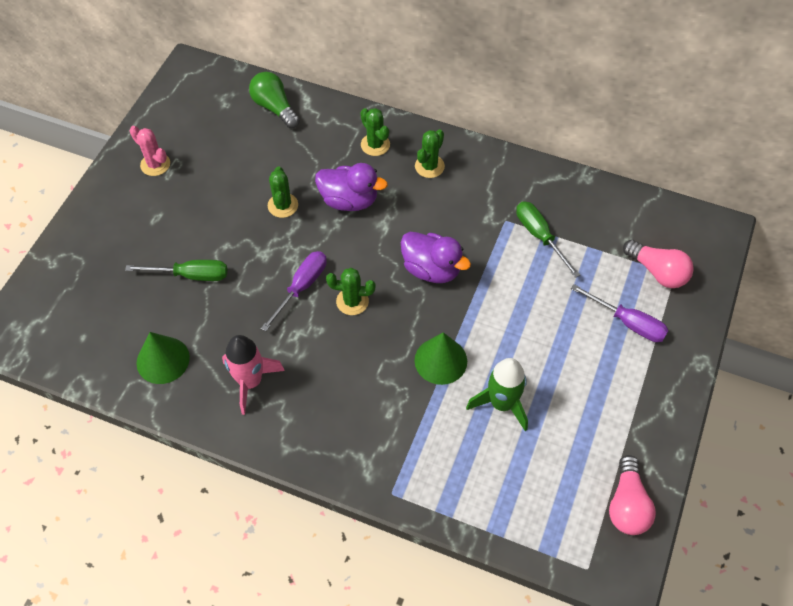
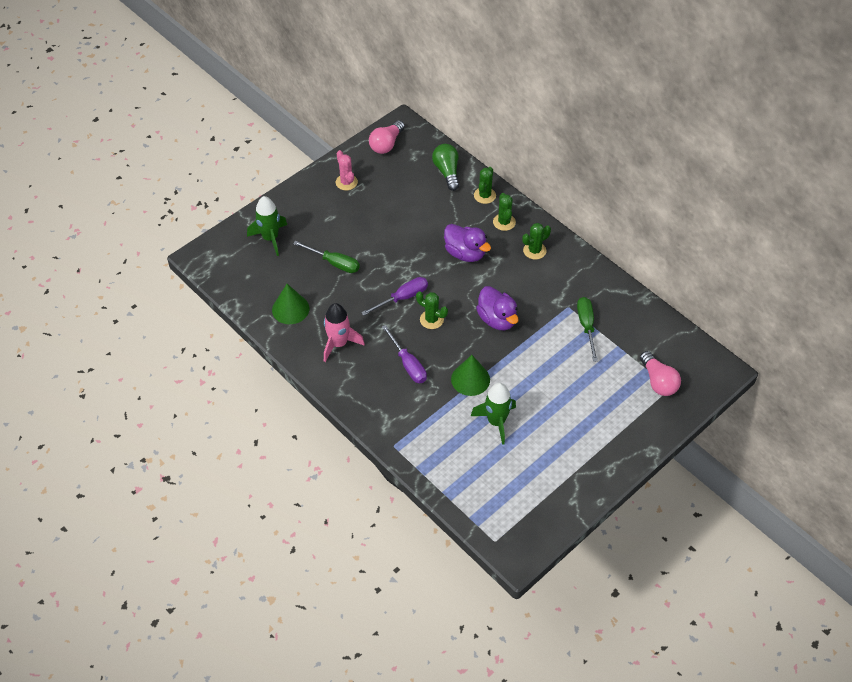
camera: 25 degrees right, 5 degrees down
green cactus [268,166,298,218] -> green cactus moved to [474,167,496,204]
purple screwdriver [571,284,669,342] -> purple screwdriver moved to [382,325,427,383]
pink light bulb [609,455,656,535] -> pink light bulb moved to [369,120,405,154]
none -> green rocket [247,196,287,256]

